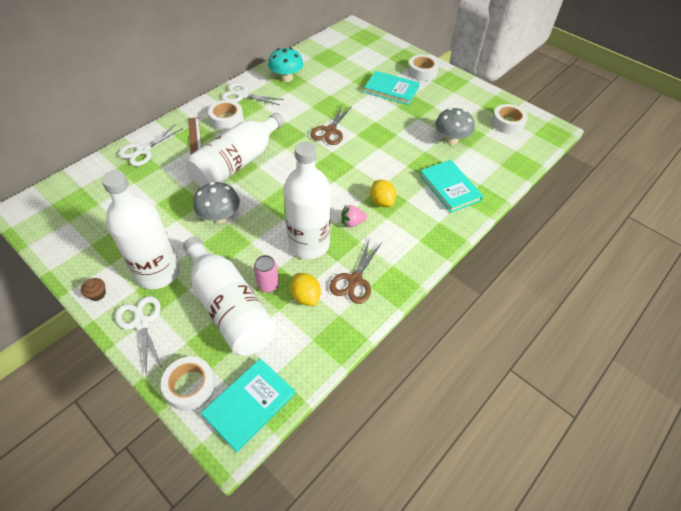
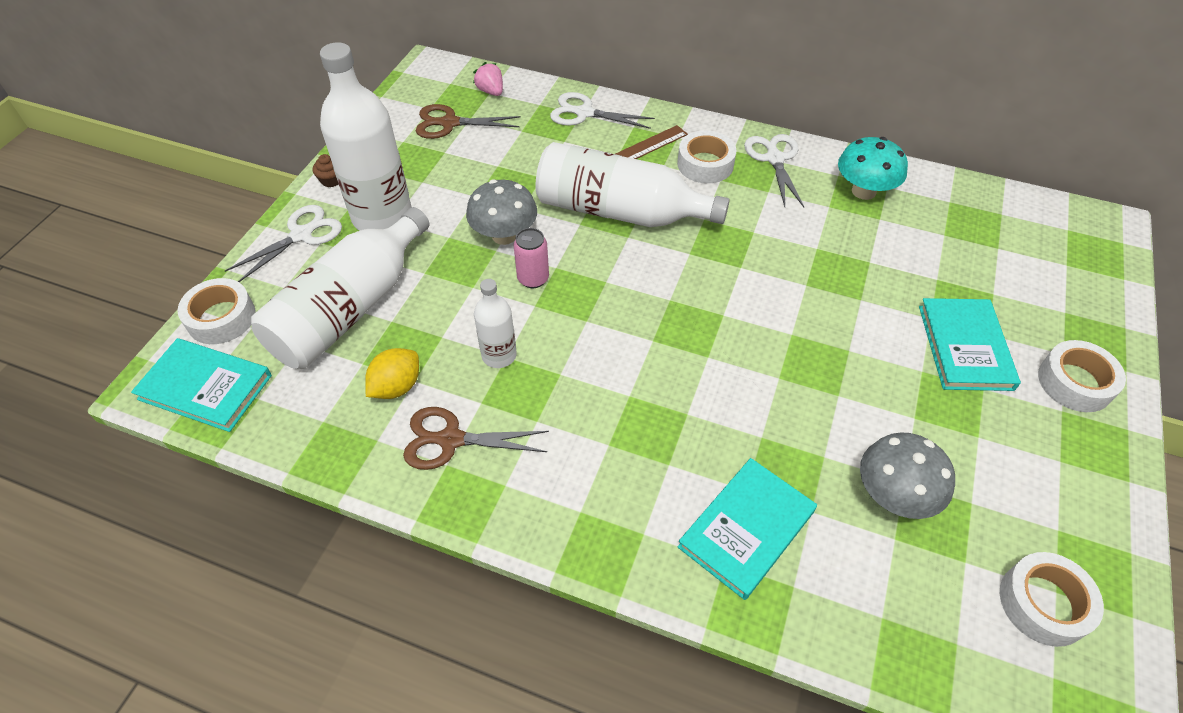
camera: 70 degrees right, 0 degrees up
pink can [254,255,279,293] -> pink can moved to [513,228,549,288]
white bottle [284,142,331,259] -> white bottle [474,279,517,368], size x0.50
brown scissors [310,105,352,145] -> brown scissors moved to [416,104,521,139]
pink strawberry [341,205,367,228] -> pink strawberry moved to [473,62,503,96]
yellow lemon [370,180,396,207] -> none

